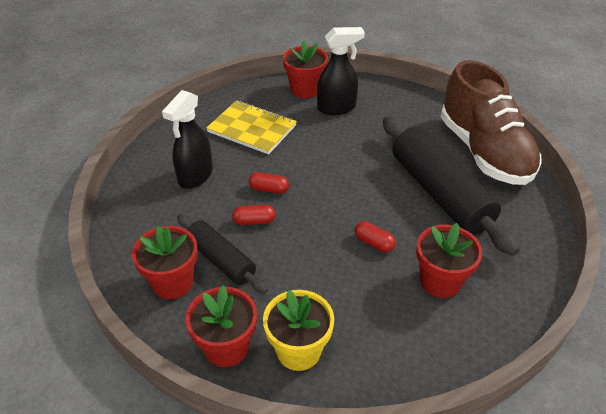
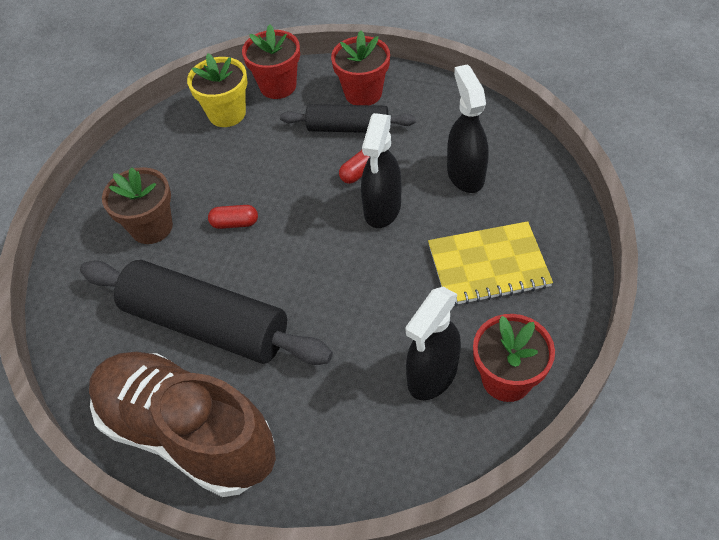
camera: 145 degrees right, 10 degrees up
red capsule [249,172,289,194] -> black spray bottle [361,113,401,228]
red flower pot [416,223,482,298] -> brown flower pot [102,167,173,244]

